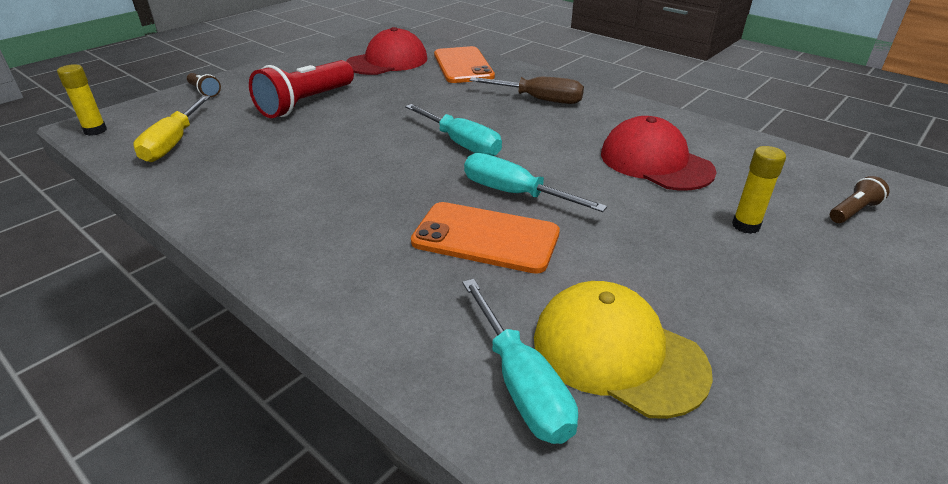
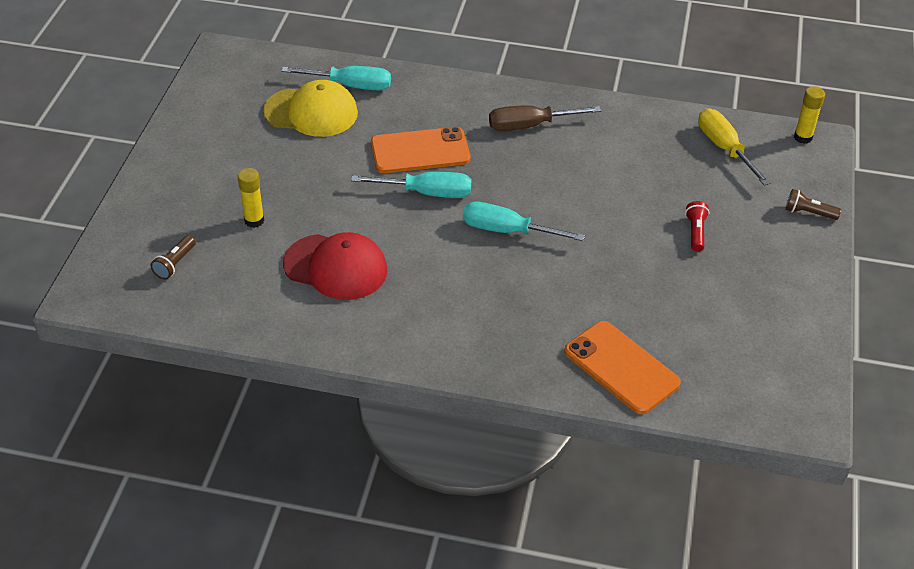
camera: 150 degrees right, 10 degrees up
red flashlight [249,60,354,118] -> red flashlight [685,201,709,252], size x0.47
red cap [346,27,427,75] -> none
turquoise screwdriver [462,279,578,444] -> turquoise screwdriver turned 150 degrees clockwise [281,66,391,91]
brown screwdriver [469,77,584,104] -> brown screwdriver moved to [489,105,601,131]

